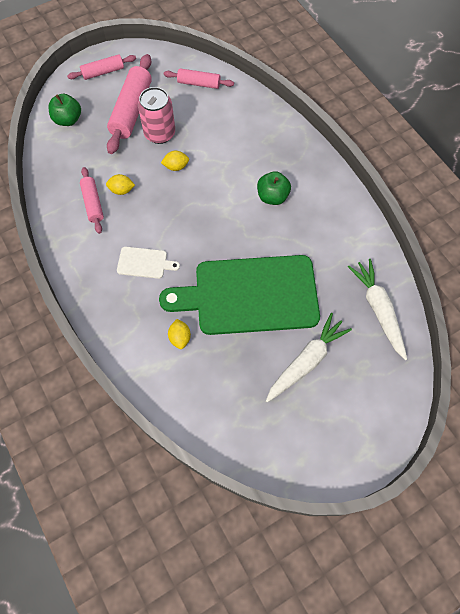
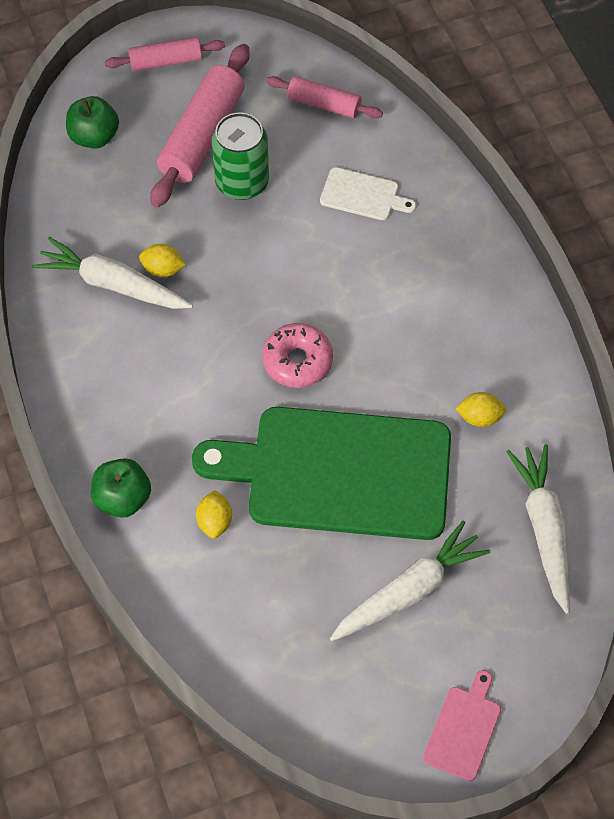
camera: 10 degrees right, 5 degrees down
pink rolling pin [80,167,104,234] -> white carrot [32,237,193,309]
white cutting board [117,247,180,279] -> white cutting board moved to [320,167,416,220]
pink can [138,87,175,144] -> green can [212,112,269,200]
yellow lemon [161,151,189,171] -> yellow lemon moved to [456,392,506,427]
green apple [257,171,291,205] -> green apple moved to [91,458,151,518]
none -> pink donut [262,323,333,388]
none -> pink cutting board [423,670,501,781]

